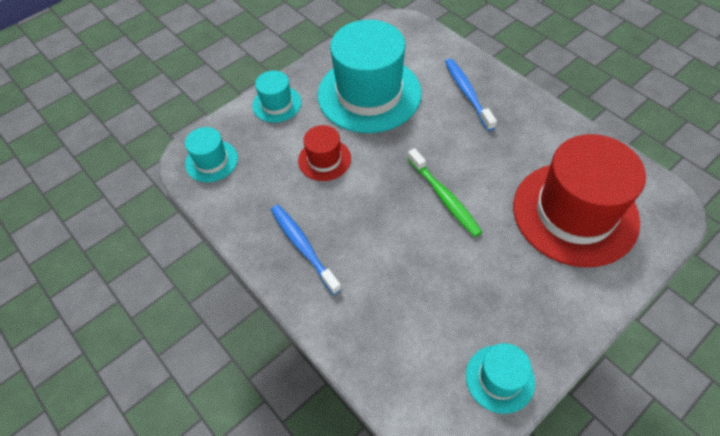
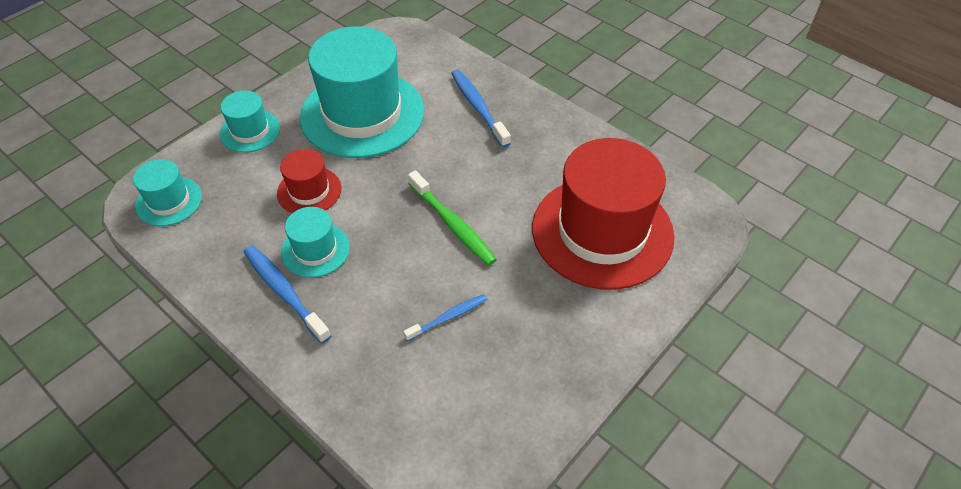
camera: 10 degrees left, 5 degrees down
turquoise hat [466,343,535,414] -> turquoise hat moved to [281,207,350,278]
none -> blue toothbrush [403,294,487,341]

